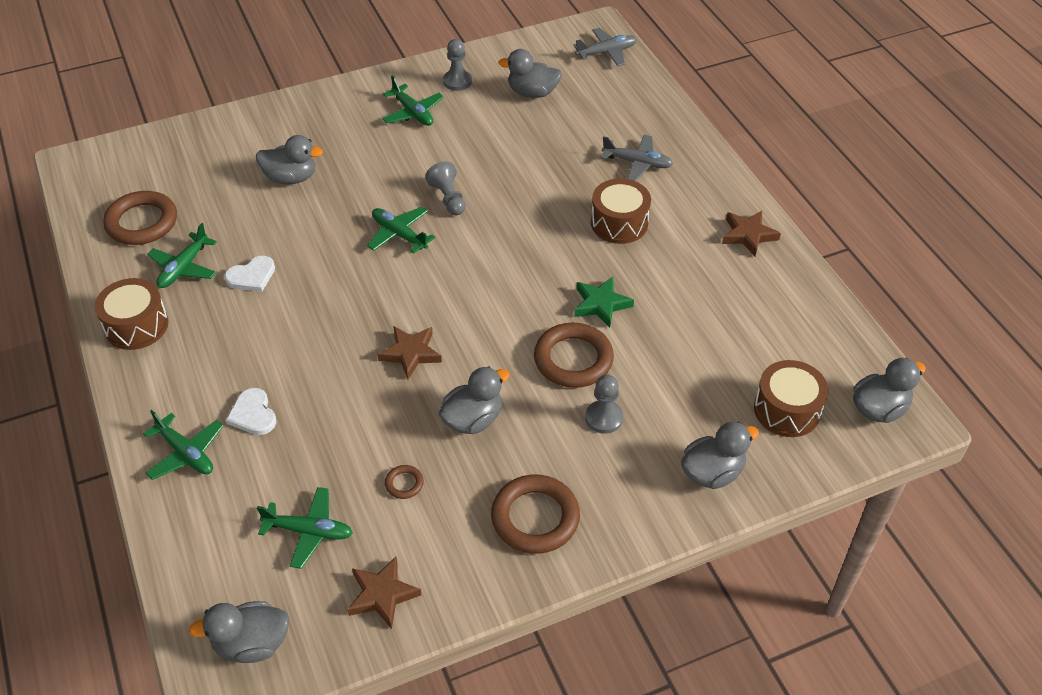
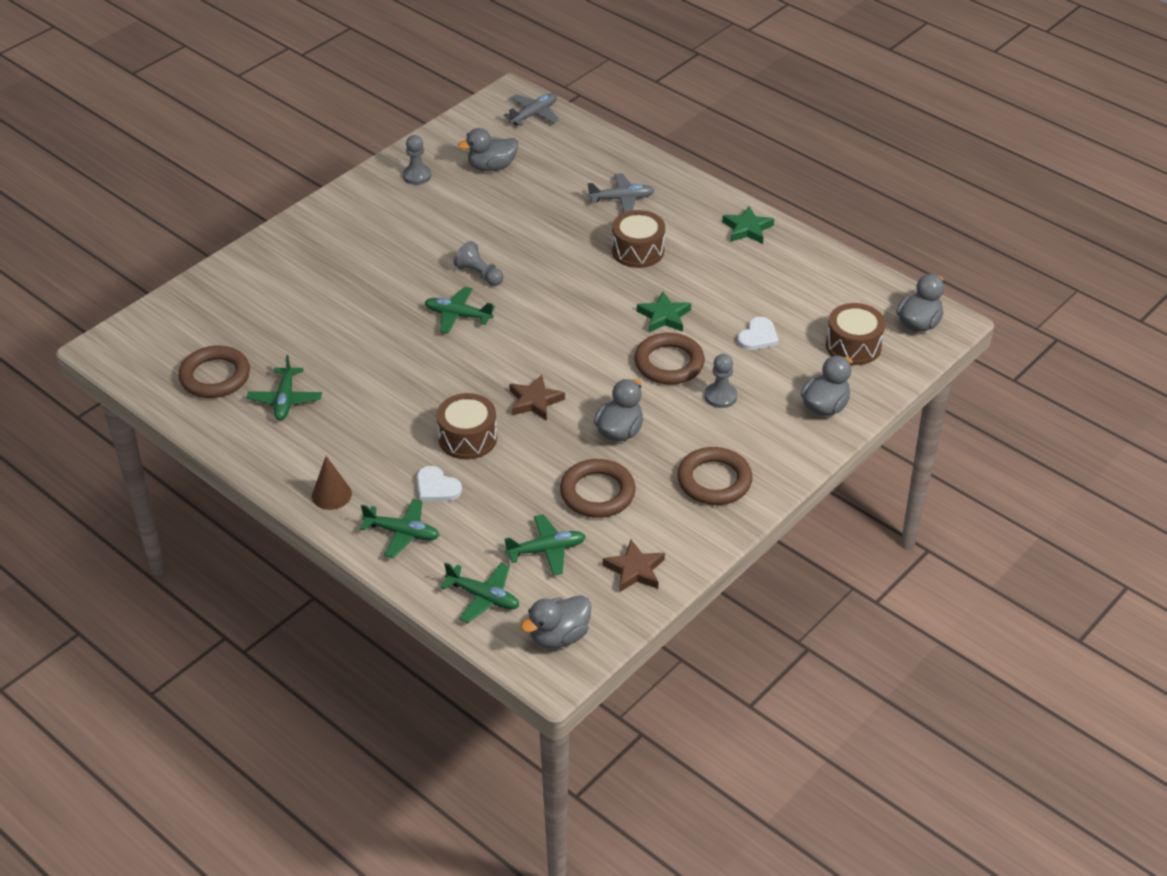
camera: 25 degrees left, 5 degrees down
brown drum [95,278,169,350] -> brown drum moved to [437,393,497,460]
white heart [224,256,275,292] -> white heart moved to [737,317,779,350]
grey duck [256,135,323,184] -> none
green plane [382,76,444,126] -> green plane moved to [440,562,519,623]
brown ring [385,465,424,499] -> brown ring [560,459,635,518], size x2.23
brown star [722,211,781,256] -> green star [722,206,774,244]
none -> brown cone [312,456,352,510]

